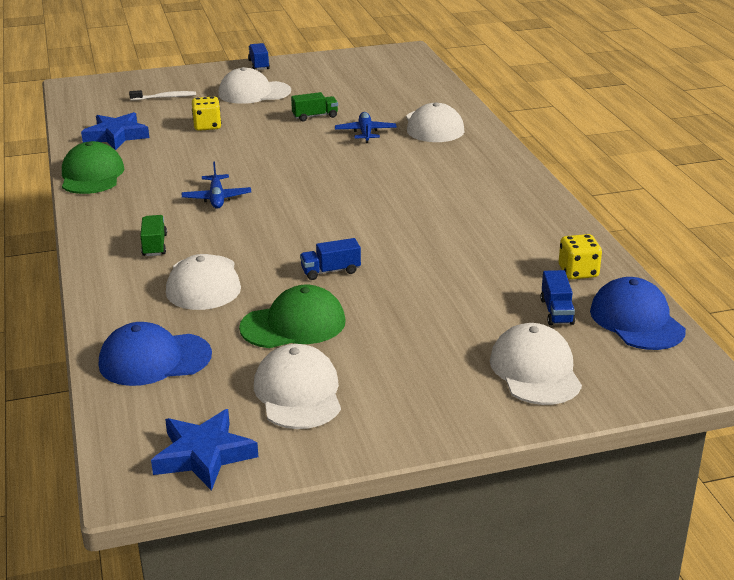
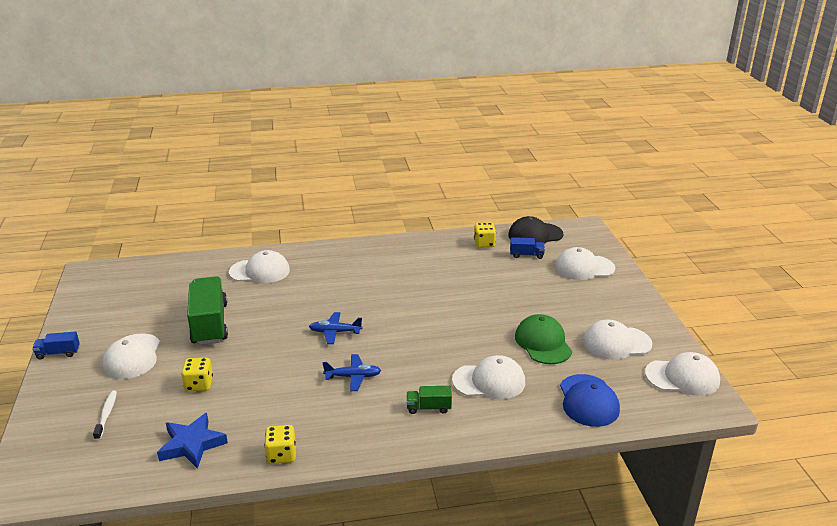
camera: 85 degrees left, 0 degrees up
green cap [62,141,124,194] -> yellow dice [264,425,296,464]
blue star [151,409,258,491] -> white cap [645,352,720,396]
green truck [291,92,338,122] -> green truck [187,276,228,345], size x2.15
blue truck [300,238,361,280] -> none
blue plane [335,112,397,143] -> blue plane moved to [309,312,363,344]
blue cap [590,277,686,350] -> black cap [508,216,563,244]

